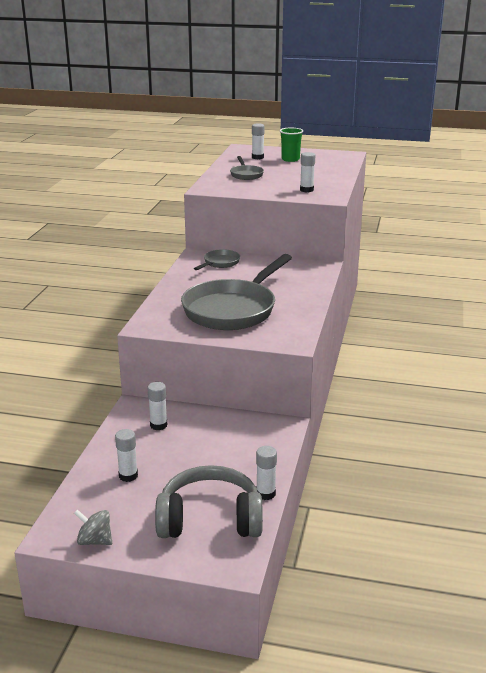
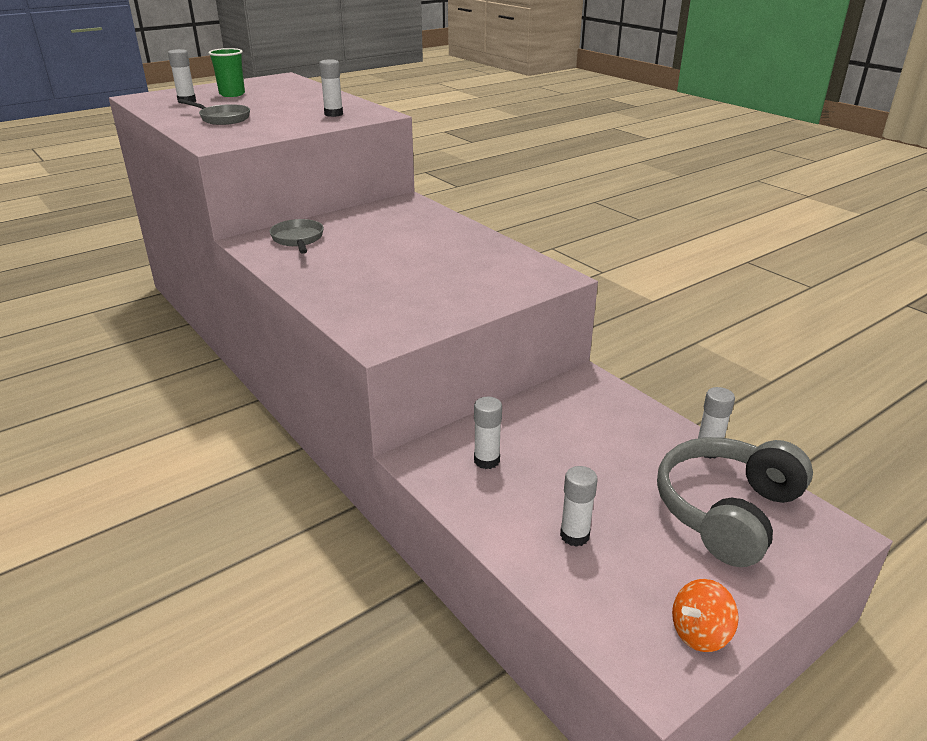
camera: 50 degrees left, 5 degrees up
grey spinning top [74,509,112,545] -> orange spinning top [672,579,739,652]
grey pan [181,254,292,330] -> none

